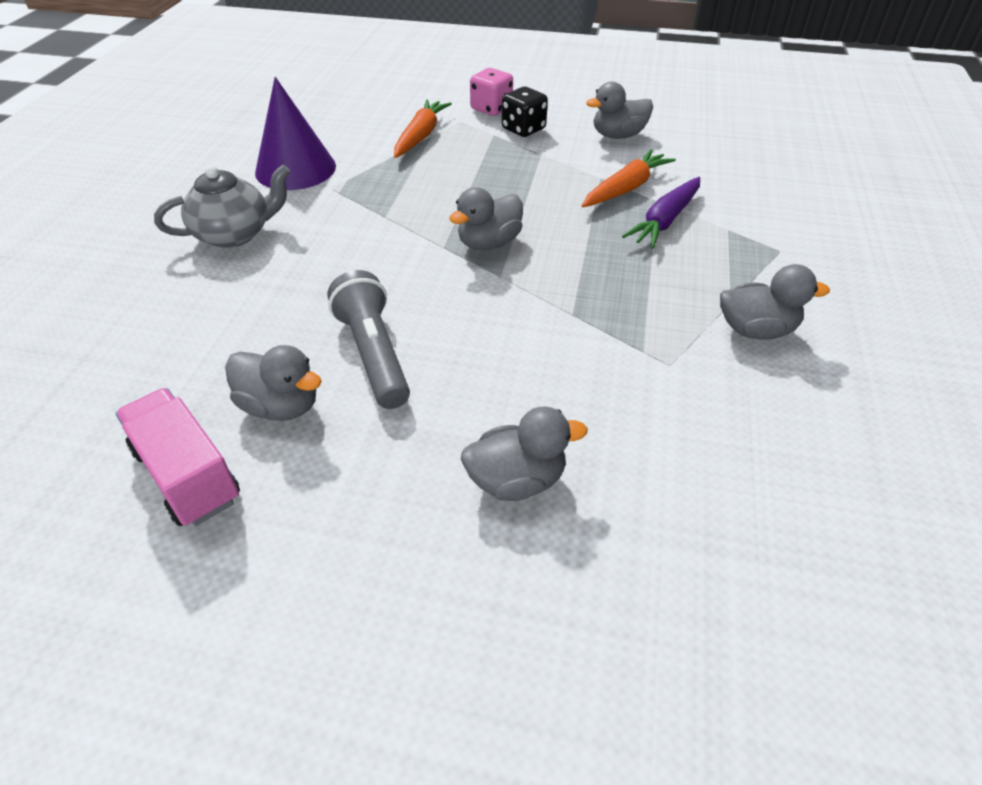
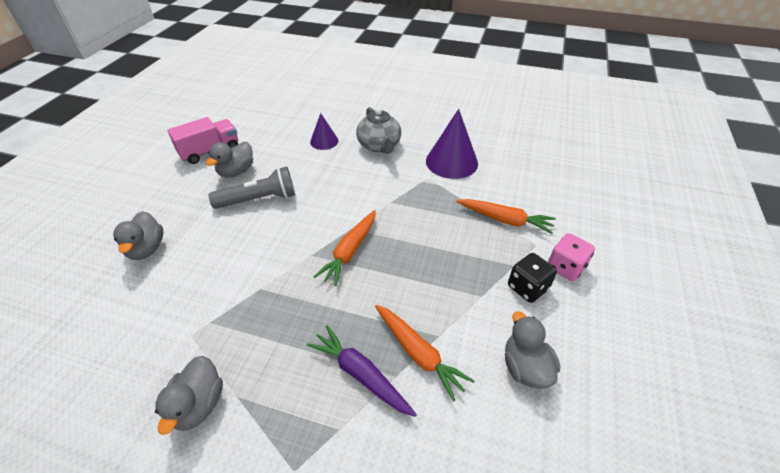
camera: 95 degrees right, 0 degrees up
grey duck [449,187,523,250] -> orange carrot [314,210,376,286]
none -> purple cone [310,113,338,150]

